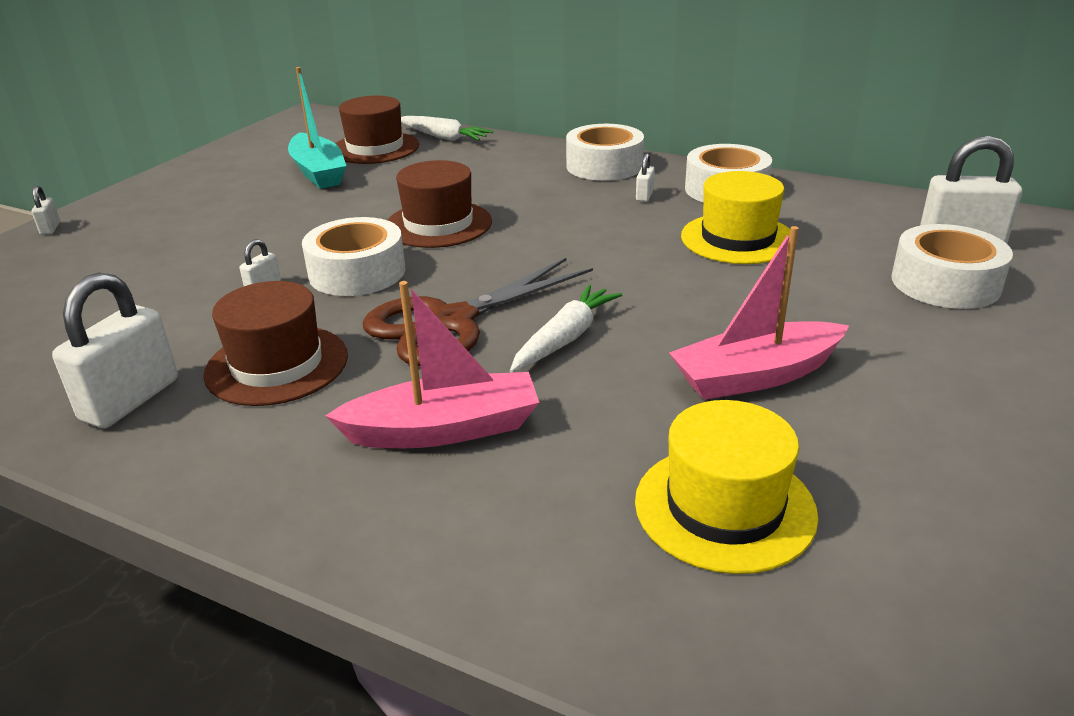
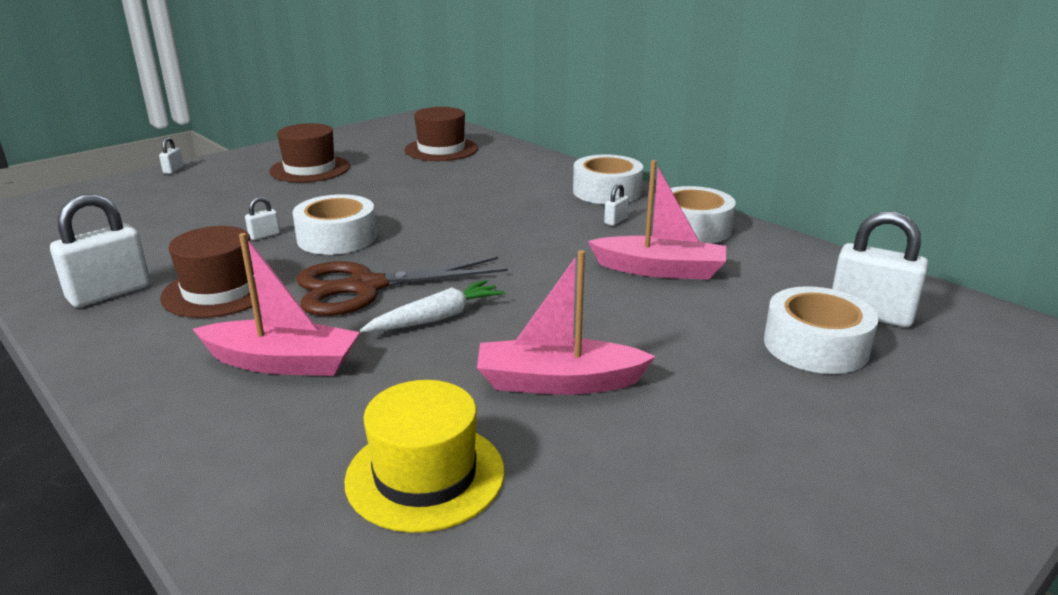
camera: 20 degrees right, 5 degrees down
turquoise boat [288,67,346,189] -> none
brown hat [387,160,492,248] -> brown hat moved to [269,123,350,183]
white carrot [401,116,493,141] -> none
yellow hat [681,171,797,264] -> pink boat [588,160,726,280]

